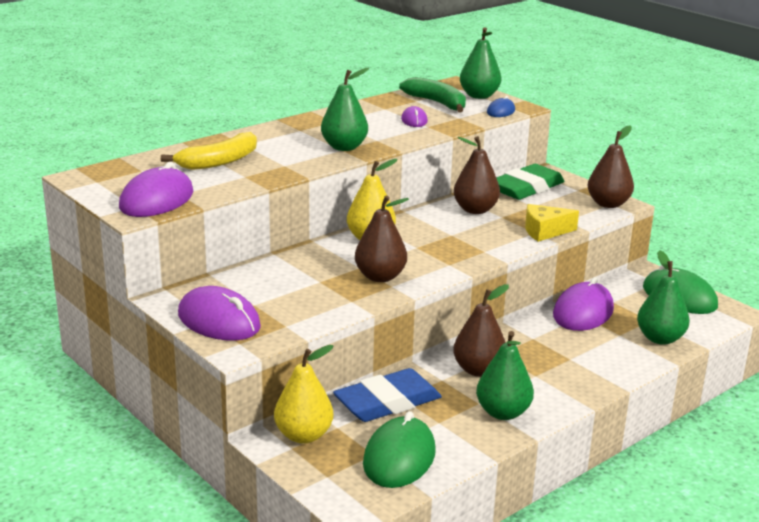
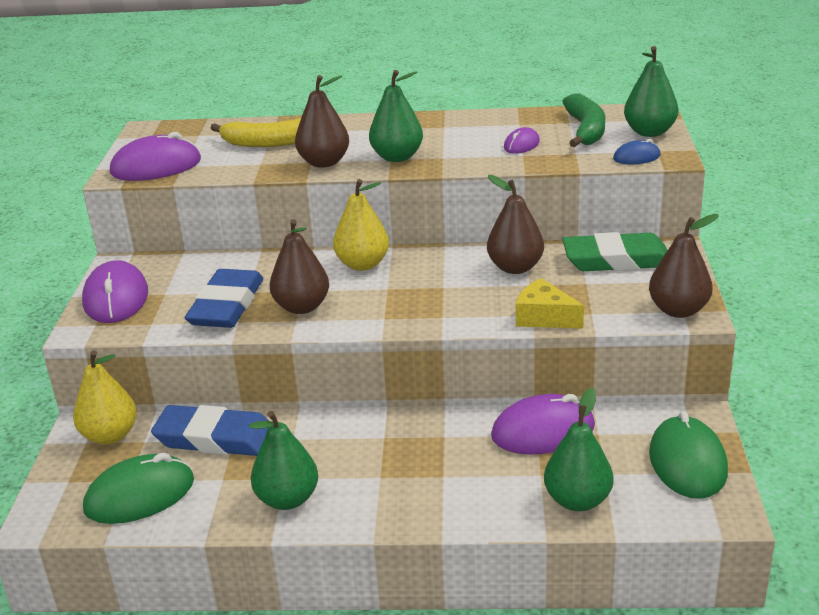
camera: 45 degrees right, 5 degrees up
brown pear [453,284,509,377] -> brown pear moved to [295,75,349,168]
none -> blue eraser [185,269,263,328]

